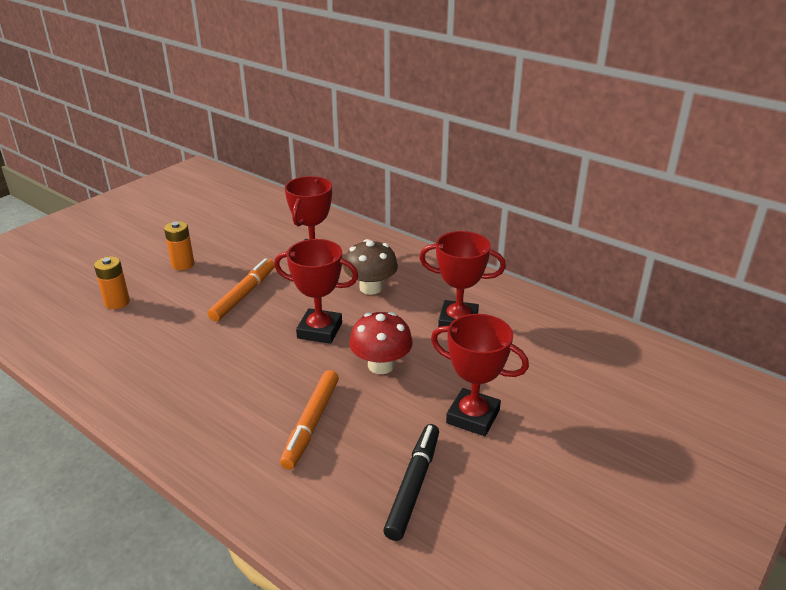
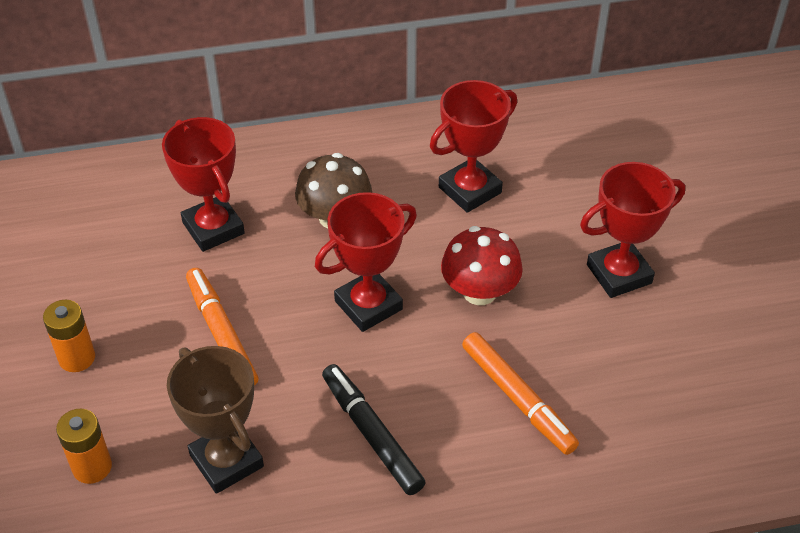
camera: 50 degrees left, 15 degrees up
black marker [383,424,439,541] -> black marker moved to [322,364,426,495]
none -> brown trophy [167,346,264,494]

